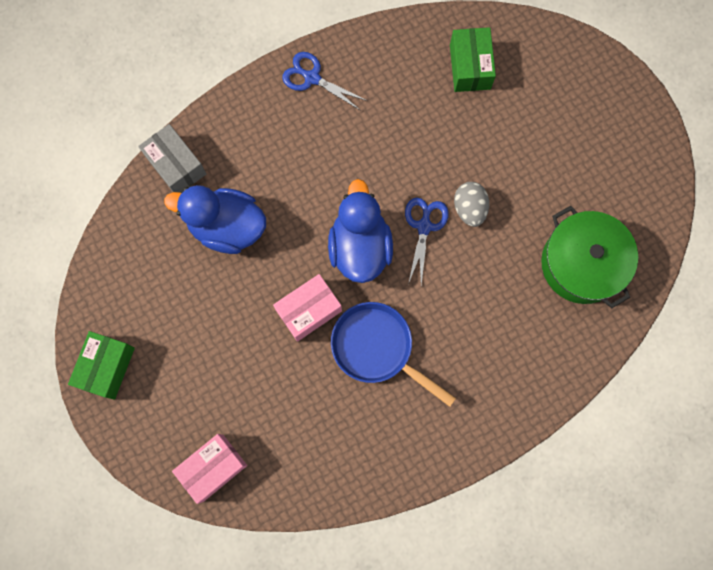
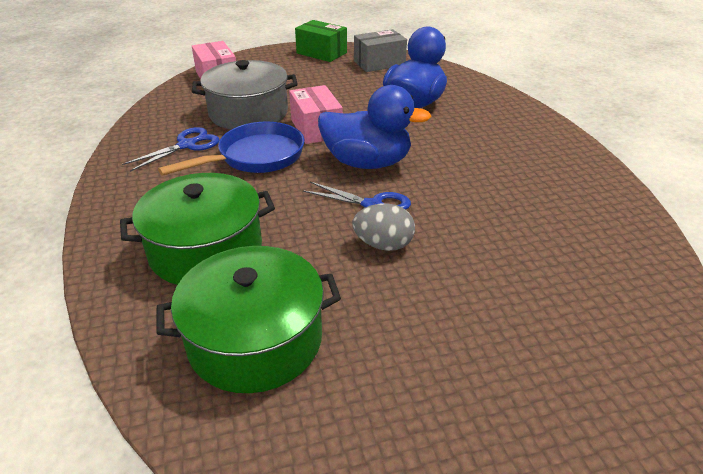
camera: 105 degrees right, 40 degrees down
grey box [138,124,206,193] -> grey box moved to [354,29,407,72]
blue scissors [282,52,367,111] -> blue scissors moved to [122,127,220,172]
green box [450,27,496,92] -> none
none -> green pot [120,173,275,285]
none -> grey pot [192,60,298,129]

